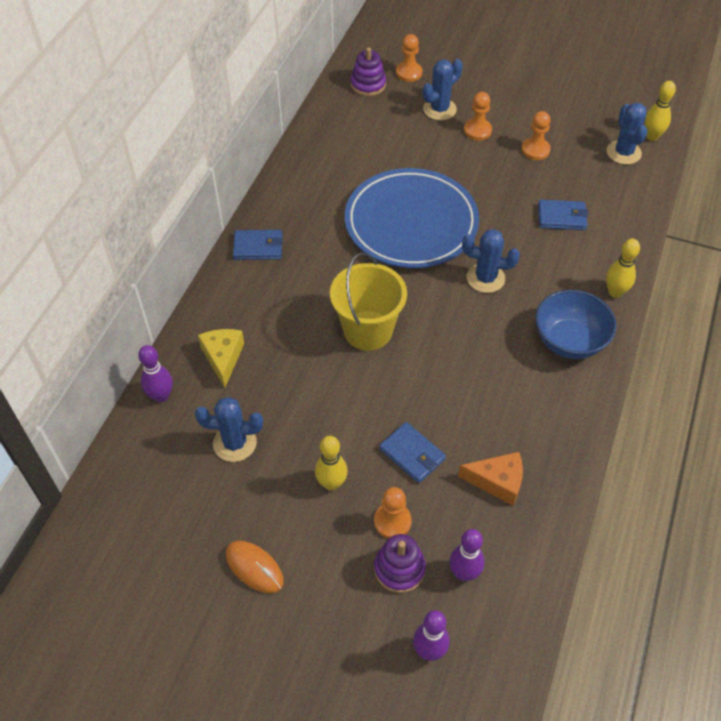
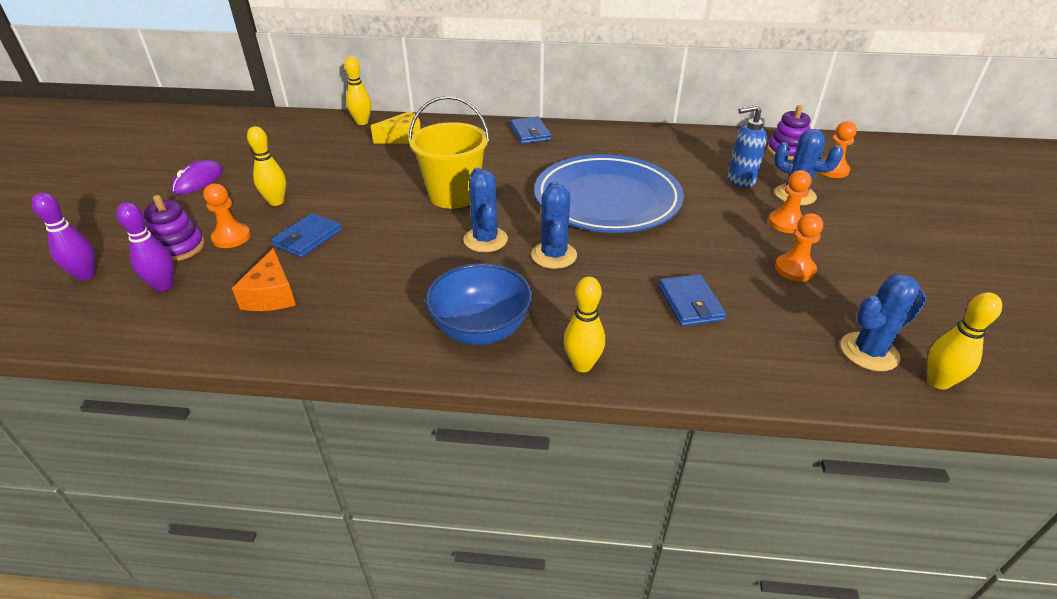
camera: 75 degrees right, 15 degrees down
purple bowling pin [138,345,173,403] -> yellow bowling pin [344,56,371,125]
blue cactus [195,397,263,462] -> blue cactus moved to [463,167,508,252]
orange mouse [226,541,284,593] -> purple mouse [171,160,223,195]
none -> blue soap dispenser [728,105,767,188]

